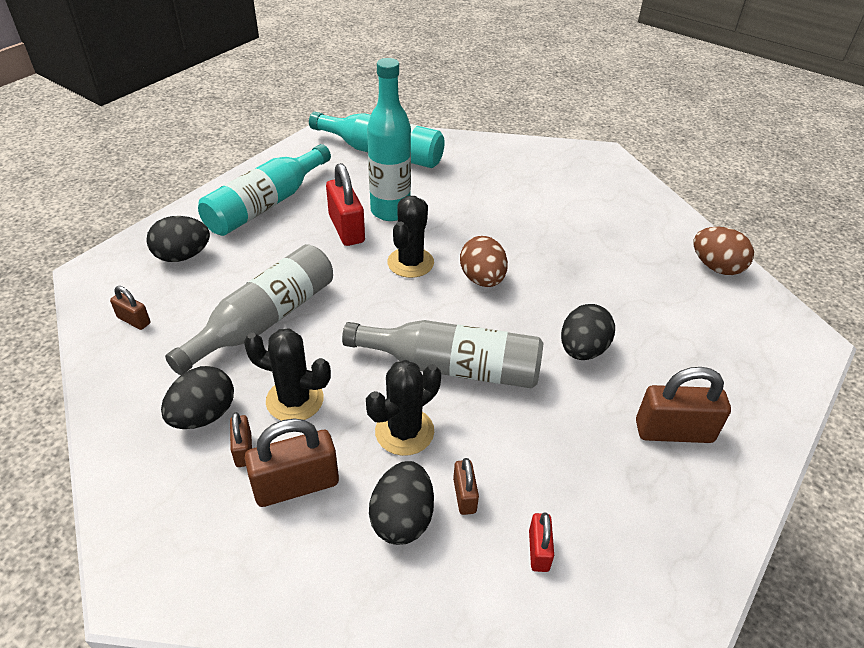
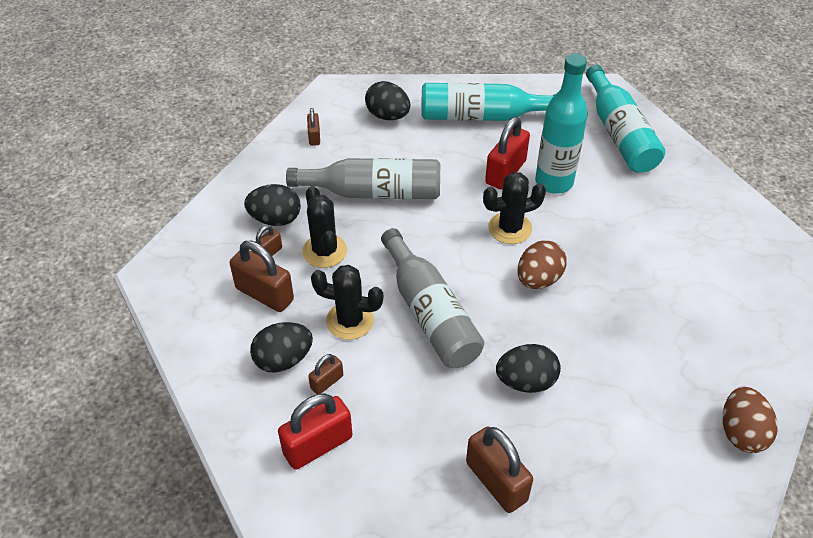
camera: 55 degrees right, 5 degrees up
red padlock [529,512,554,572] -> red padlock [278,393,352,470], size x1.88

